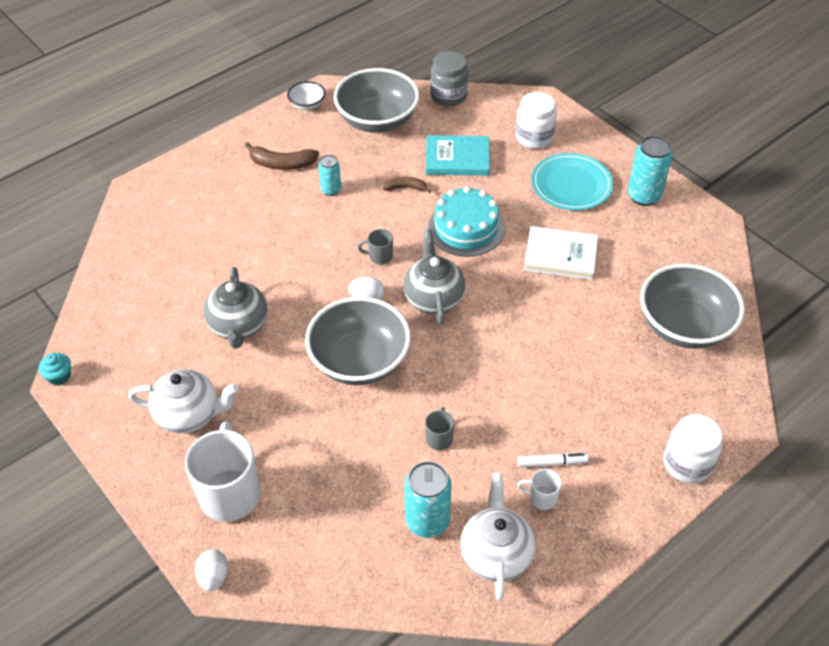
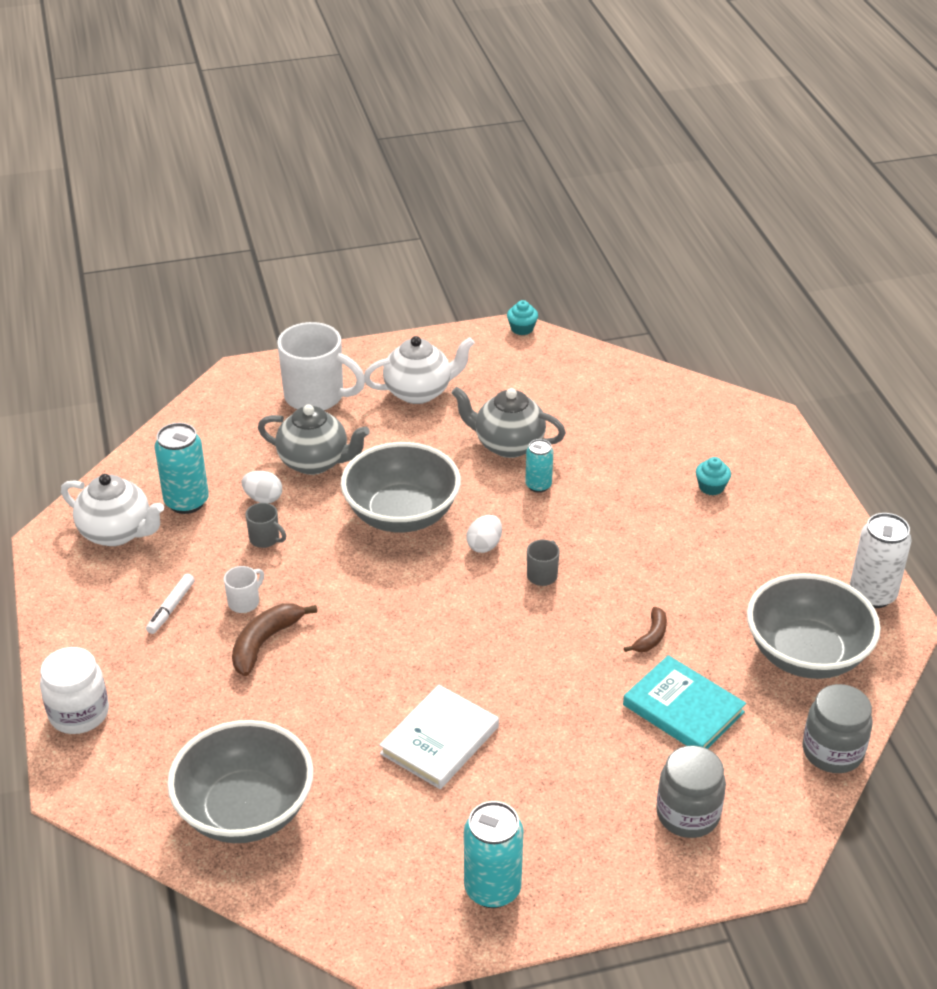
camera: 115 degrees right, 10 degrees down
white teapot [128,369,239,433] -> white teapot turned 135 degrees counterclockwise [364,336,475,404]
white egg [195,549,228,591] -> white egg moved to [242,471,282,503]
brown banana [245,142,319,170] -> brown banana moved to [232,603,317,676]
white bowl [287,81,325,110] -> white can [850,513,912,608]
turquoise can [318,155,341,196] -> turquoise can moved to [525,439,553,493]
grey teapot [404,229,465,324] -> grey teapot moved to [258,404,370,475]
turquoise book [426,135,490,176] -> turquoise book turned 75 degrees counterclockwise [623,655,746,749]
turquoise cake [428,186,504,257] -> none
white jar [515,92,557,149] -> grey jar [656,745,726,838]
white mug [517,469,562,510] -> white mug moved to [224,566,264,613]
turquoise plate [531,153,613,210] -> none
none -> turquoise cupcake [696,457,731,496]

